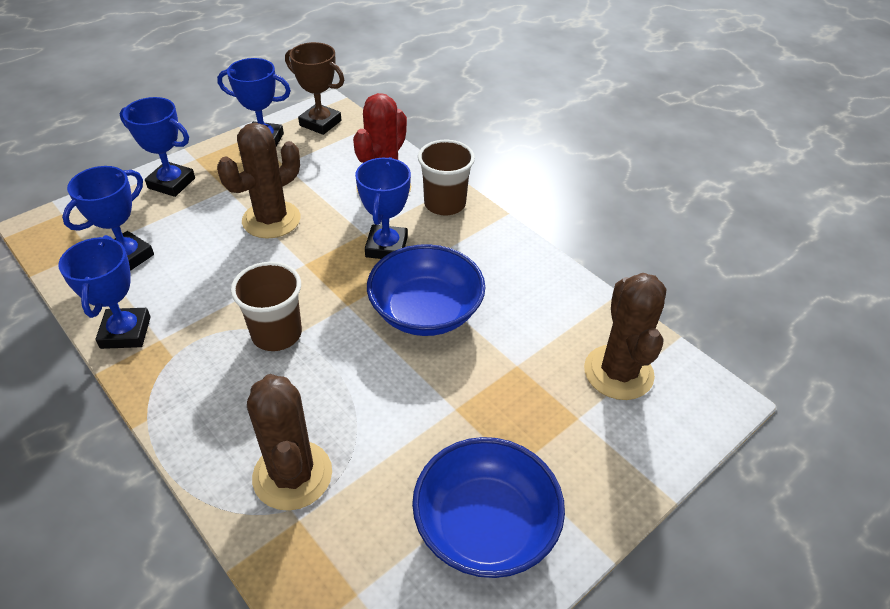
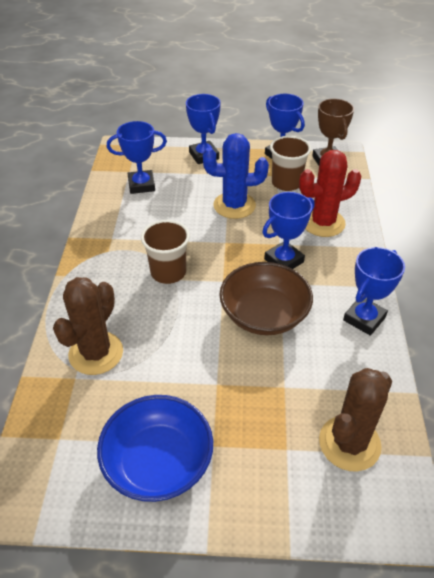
camera: 45 degrees right, 0 degrees up
blue trophy [58,235,151,349] -> blue trophy moved to [343,247,405,336]
brown cactus [217,123,300,238] -> blue cactus [203,133,269,219]
blue bowl [367,244,486,336] -> brown bowl [219,262,313,335]
brown cup [418,140,475,215] -> brown cup moved to [270,136,311,191]

